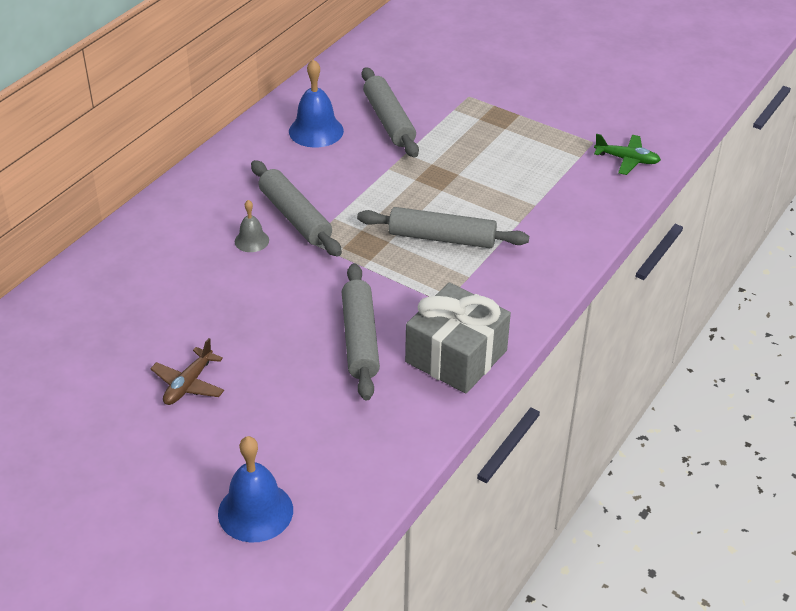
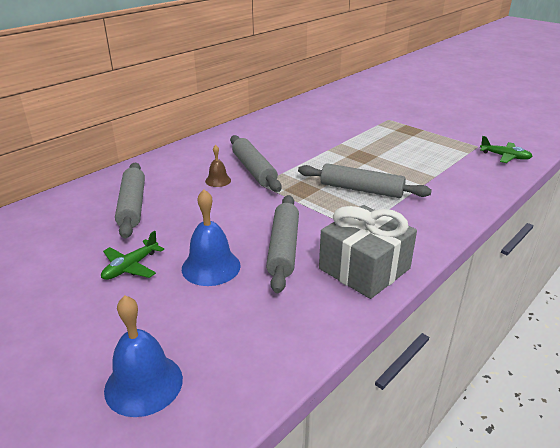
camera: 10 degrees right, 10 degrees down
brown plane [150,338,224,405] -> green plane [101,231,164,280]
grey bell [235,200,269,252] -> brown bell [205,145,231,187]
blue bell [289,59,344,148] -> blue bell moved to [182,189,241,286]
grey rolling pin [362,67,419,157] -> grey rolling pin moved to [115,163,145,239]

